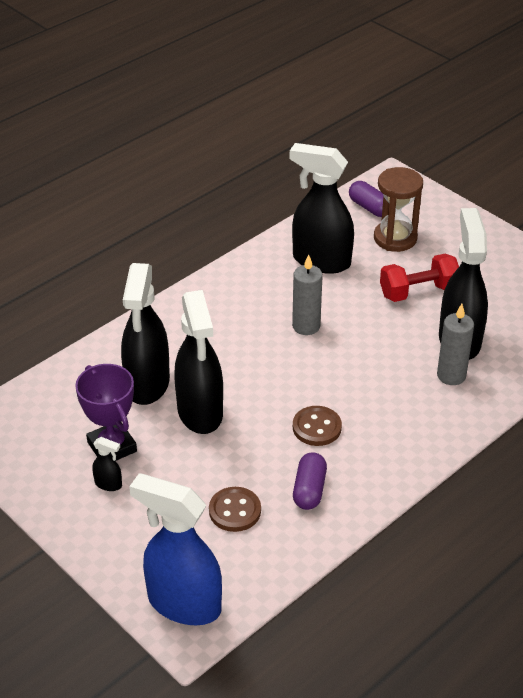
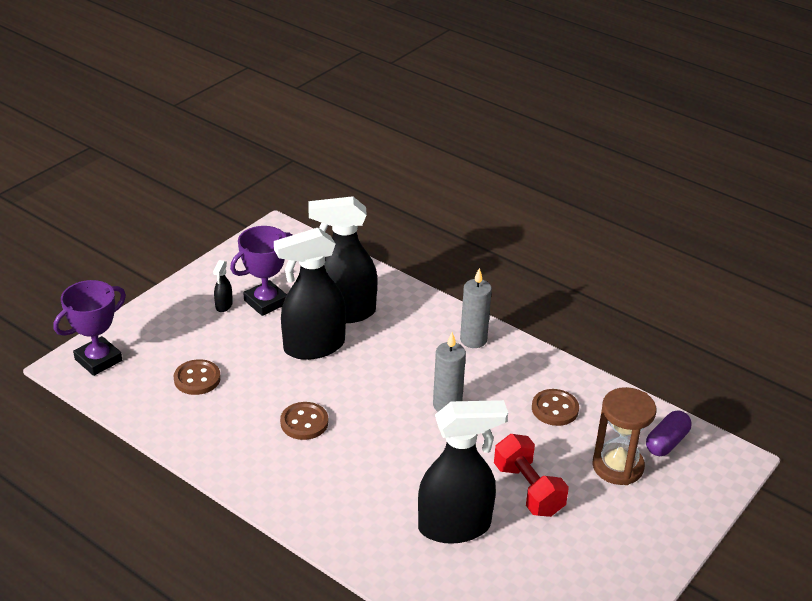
camera: 80 degrees right, 5 degrees down
blue spray bottle [129,473,222,625] -> purple trophy [53,280,126,376]
black spray bottle [290,143,354,274] -> brown button [532,389,579,426]
purple capsule [293,452,327,510] -> none
grey candle [437,304,474,385] -> grey candle moved to [460,268,492,348]

